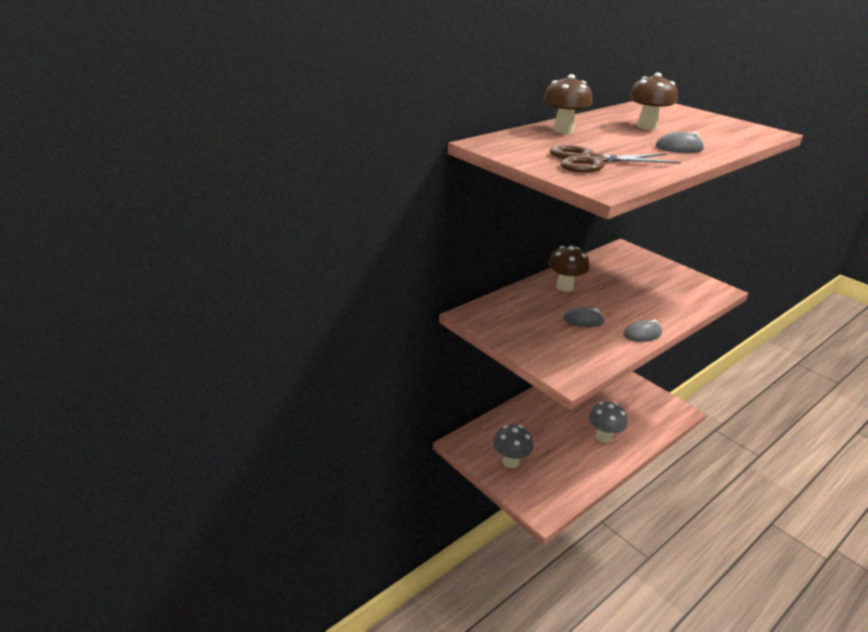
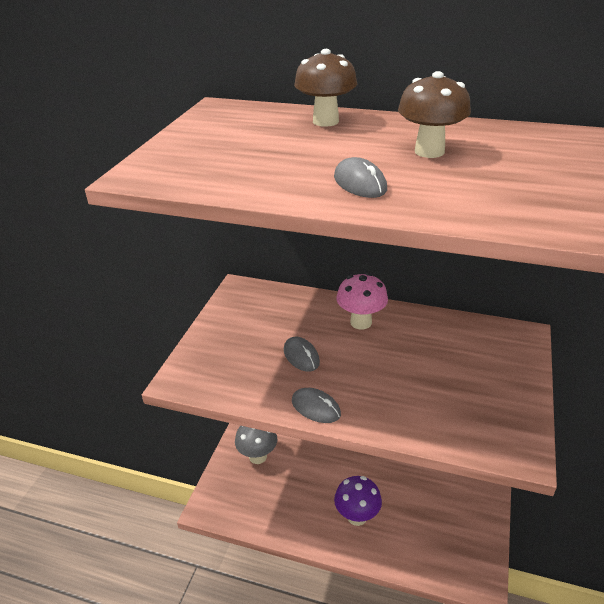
camera: 60 degrees right, 5 degrees up
brown mushroom [548,246,589,292] -> pink mushroom [336,273,388,330]
brown scissors [550,145,681,173] -> none
grey mushroom [589,402,627,443] -> purple mushroom [334,476,382,526]

